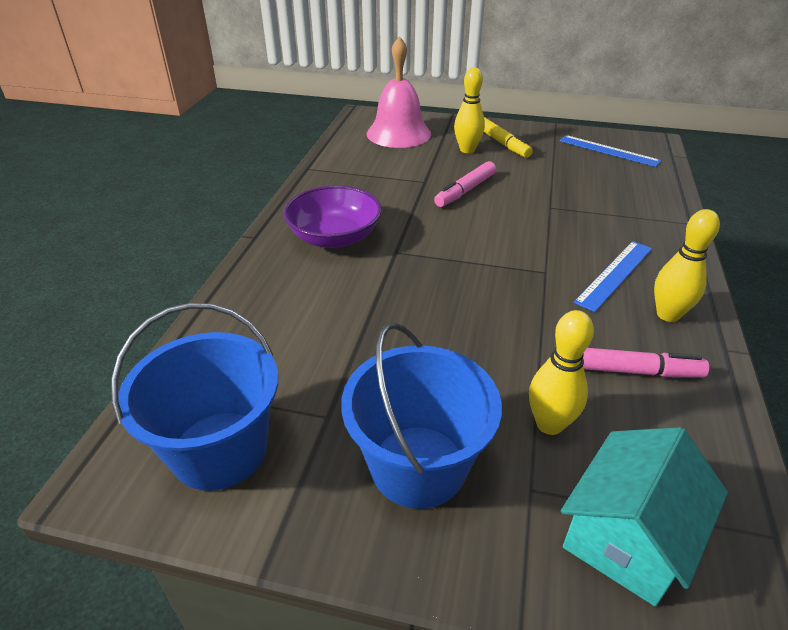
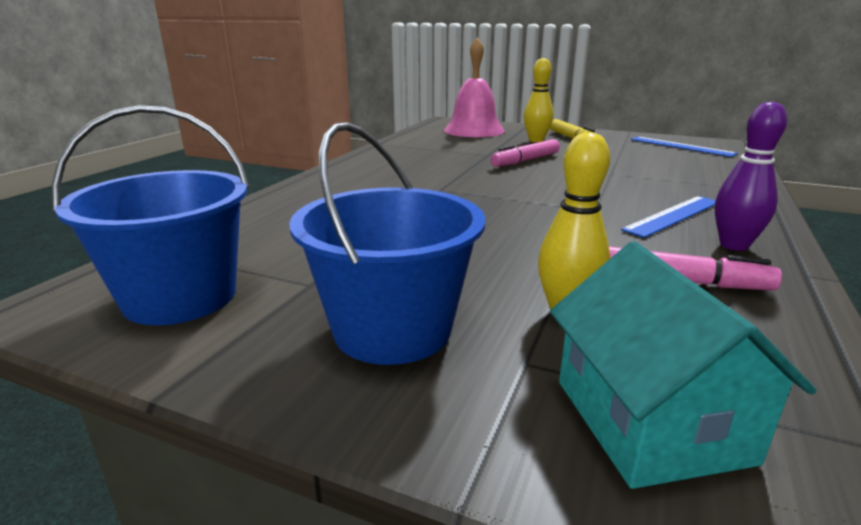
camera: 10 degrees right, 15 degrees down
purple bowl [283,185,382,248] -> none
turquoise house [561,427,728,607] -> turquoise house turned 60 degrees counterclockwise [550,241,817,489]
yellow bowling pin [654,209,720,322] -> purple bowling pin [715,101,787,251]

